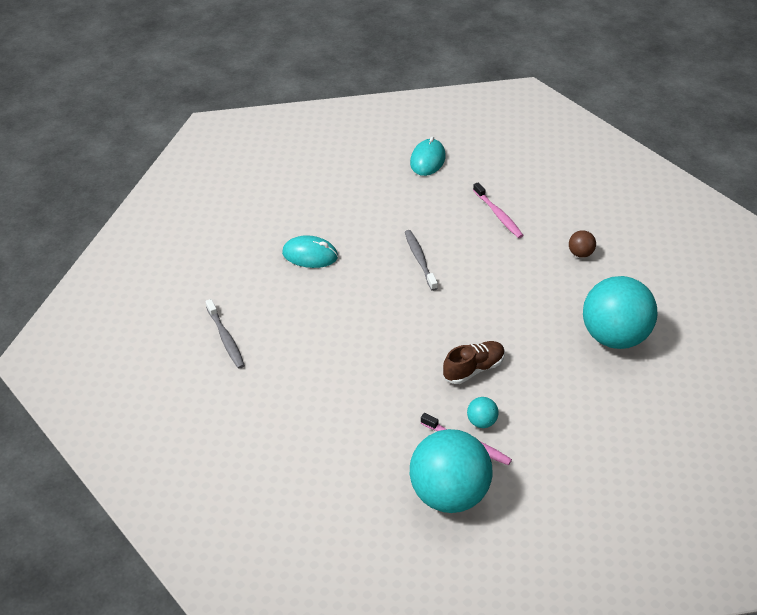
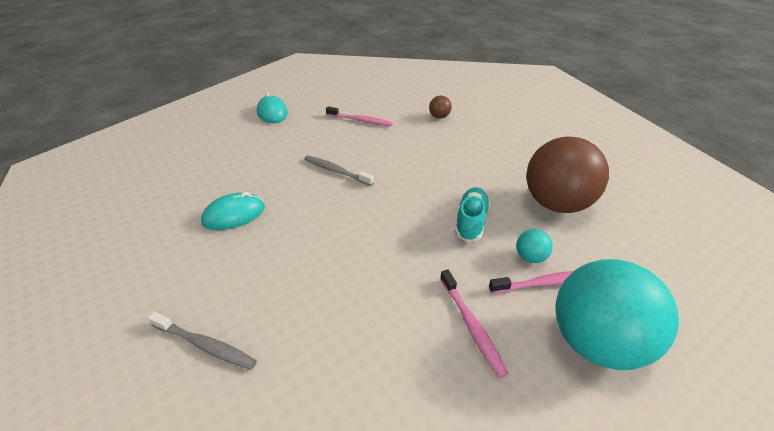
camera: 40 degrees left, 5 degrees down
brown shoe [443,341,505,384] -> turquoise shoe [455,187,490,242]
turquoise ball [583,276,657,349] -> none
none -> pink toothbrush [440,269,508,378]
none -> brown ball [526,136,609,213]

